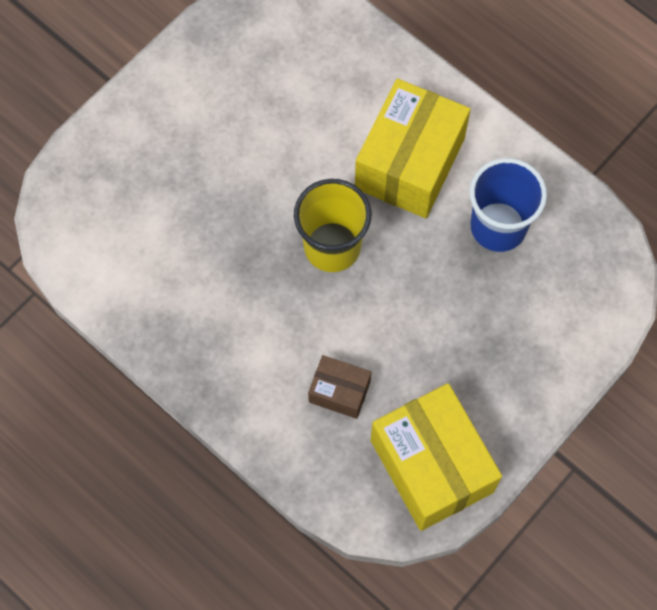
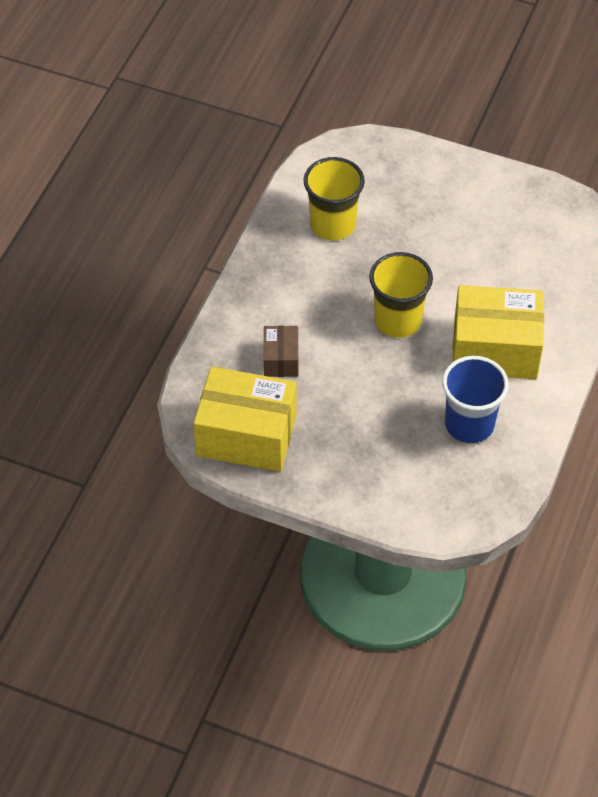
camera: 70 degrees right, 15 degrees down
yellow box [371,383,502,531] -> yellow box turned 60 degrees clockwise [194,367,296,472]
none -> yellow cup [303,157,365,240]

